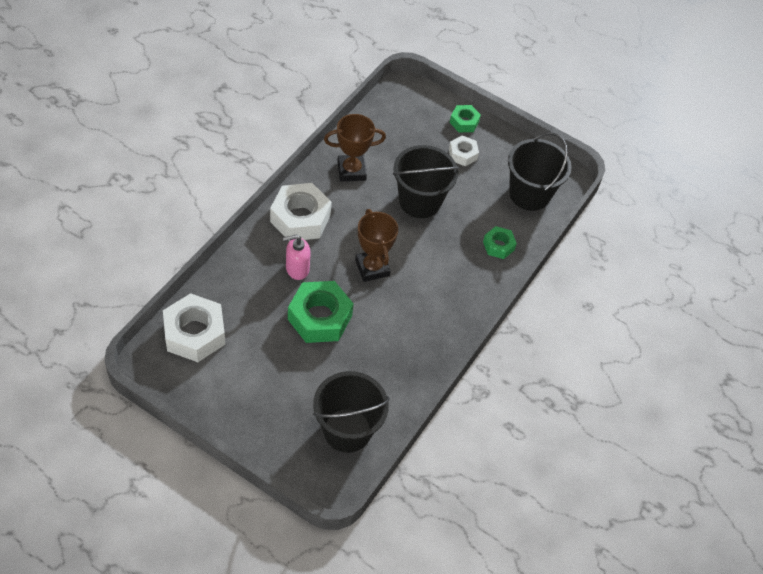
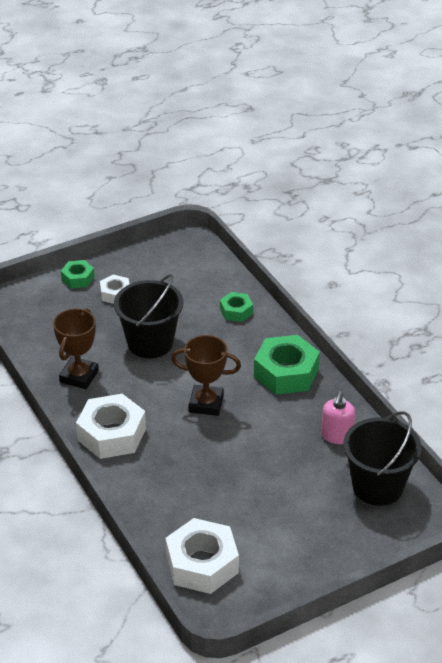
camera: 55 degrees left, 15 degrees down
pink soap dispenser [283,234,311,280] -> pink soap dispenser moved to [321,391,355,444]
green nut [288,281,354,343] -> green nut moved to [254,335,320,395]
black bucket [508,133,572,211] -> none

